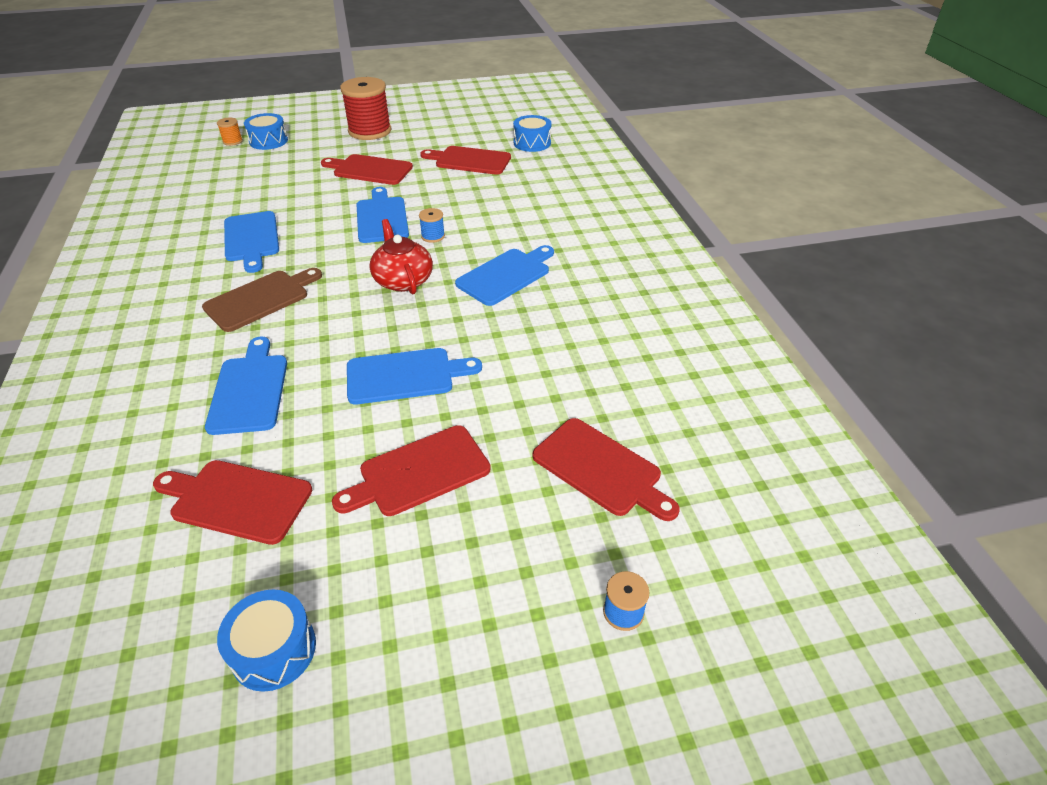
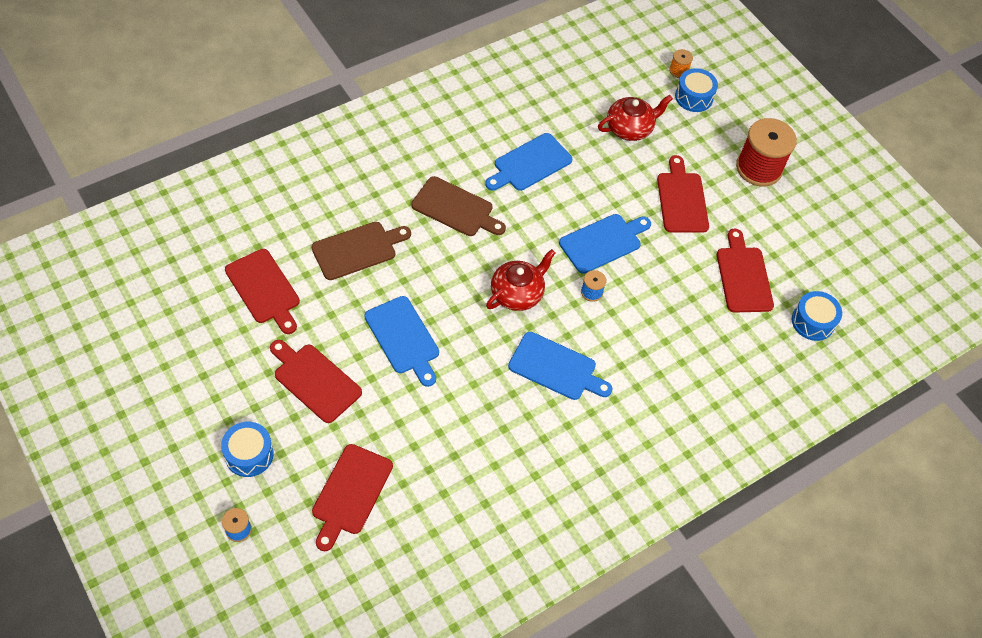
camera: 65 degrees right, 15 degrees up
red cutting board [153,460,312,545] -> red cutting board turned 150 degrees clockwise [225,249,300,334]
blue cutting board [205,337,287,435] -> brown cutting board [312,222,411,280]
blue drum [217,589,316,692] -> blue drum moved to [221,422,274,477]
none -> red teapot [598,95,673,141]

